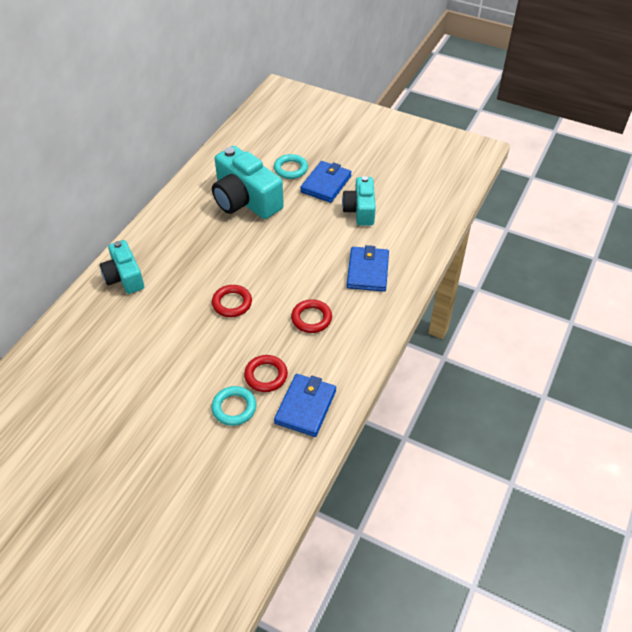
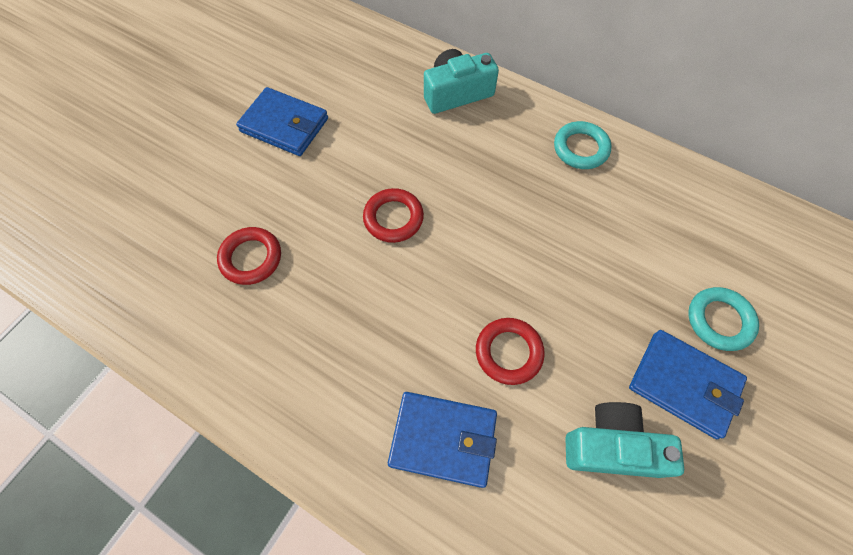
camera: 95 degrees right, 15 degrees up
turquoise camera [212,146,284,219] -> none
turquoise ring [212,386,256,426] -> turquoise ring moved to [554,121,612,169]
blue wallet [274,374,336,437] -> blue wallet moved to [236,87,328,156]
red ring [291,299,332,333] -> red ring moved to [476,318,545,385]

